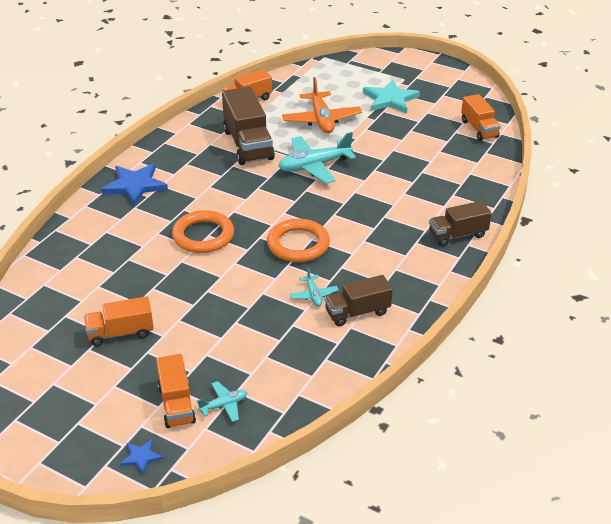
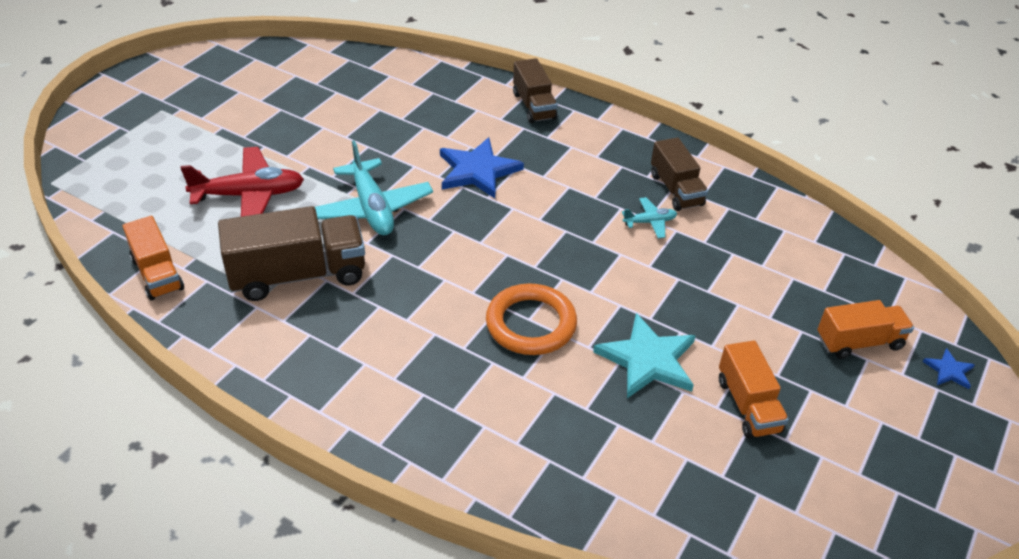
camera: 90 degrees left, 5 degrees up
blue star [101,164,168,206] -> blue star moved to [440,137,524,199]
turquoise plane [197,381,247,422] -> none
orange ring [267,219,330,262] -> none
orange plane [282,77,362,133] -> red plane [180,147,304,217]
turquoise star [363,79,420,113] -> turquoise star moved to [593,313,696,398]
orange truck [461,94,501,141] -> none

